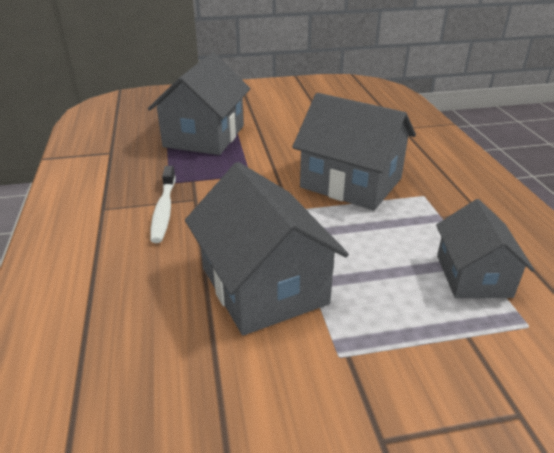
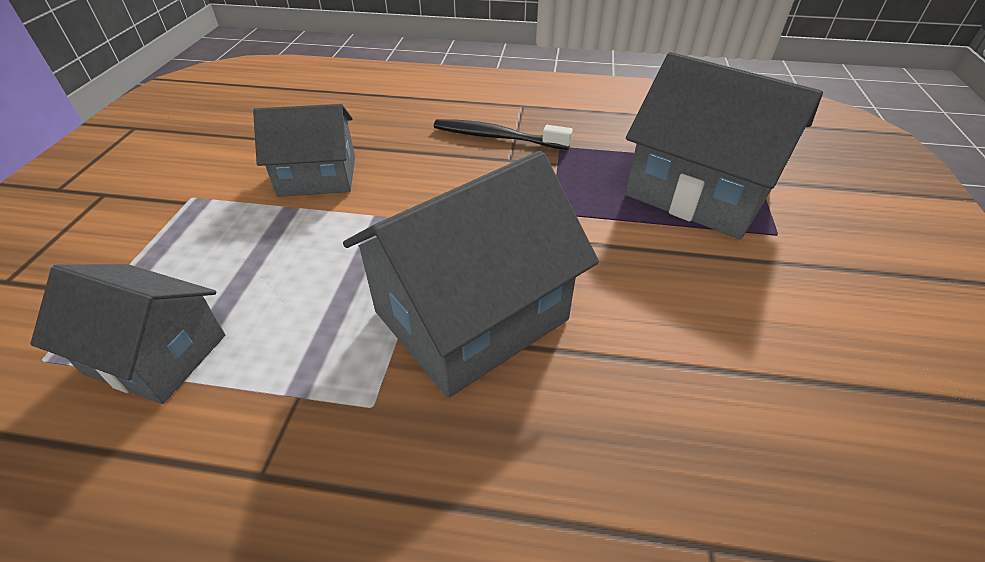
camera: 110 degrees right, 10 degrees up
white toothbrush [150,166,176,243] -> black toothbrush [434,119,573,150]
grey house [185,162,349,336] -> grey house [253,104,355,197], size x0.63

